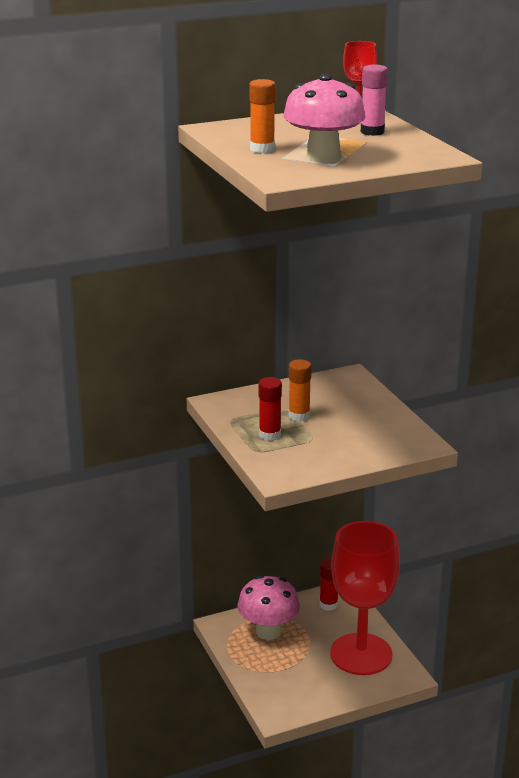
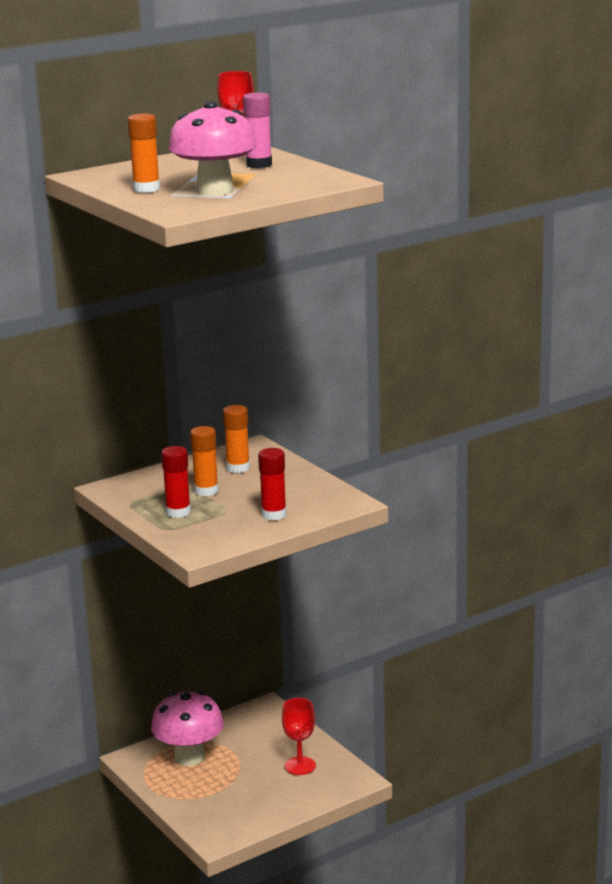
camera: 10 degrees left, 5 degrees down
red glue stick [319,558,338,611] -> red glue stick moved to [258,448,287,521]
red goblet [330,521,400,675] -> red goblet [282,698,316,775], size x0.44
none -> orange glue stick [223,405,250,473]

